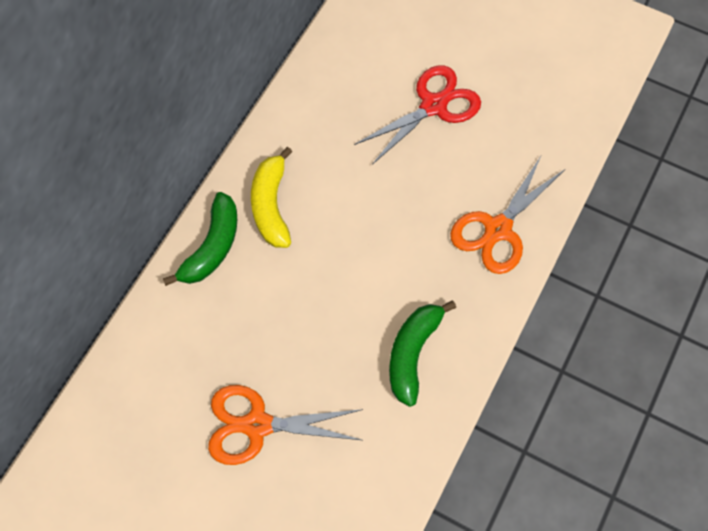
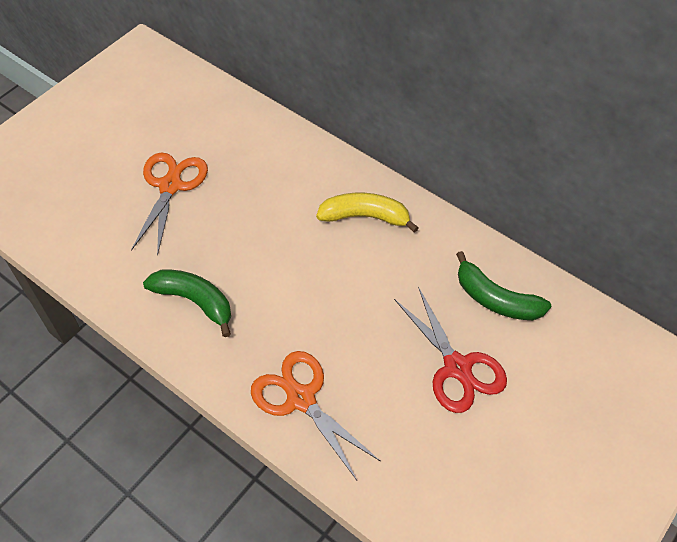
camera: 100 degrees right, 10 degrees down
green banana [163,192,237,286] -> green banana moved to [456,251,551,320]

